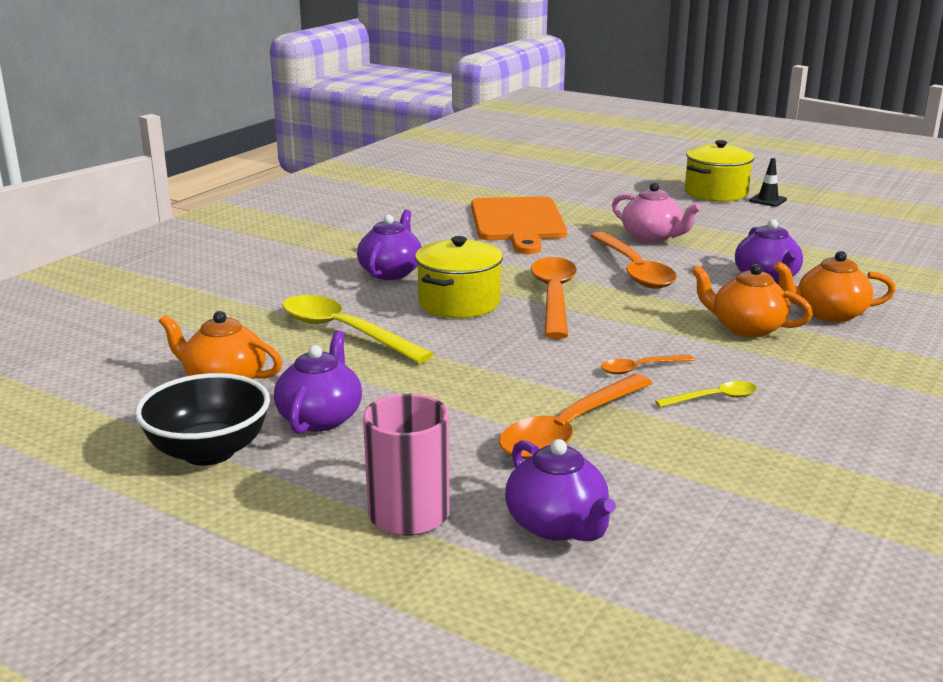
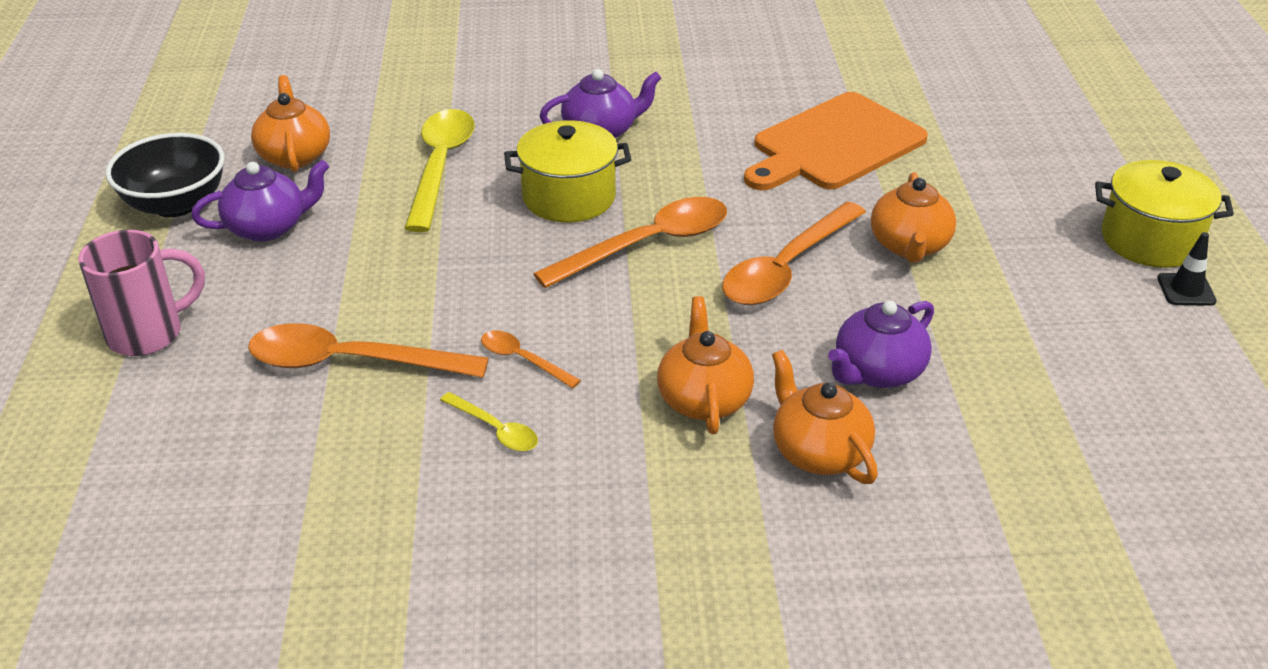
camera: 55 degrees right, 15 degrees up
purple teapot [505,439,616,541] -> none
pink teapot [612,182,701,243] -> orange teapot [871,172,956,263]

